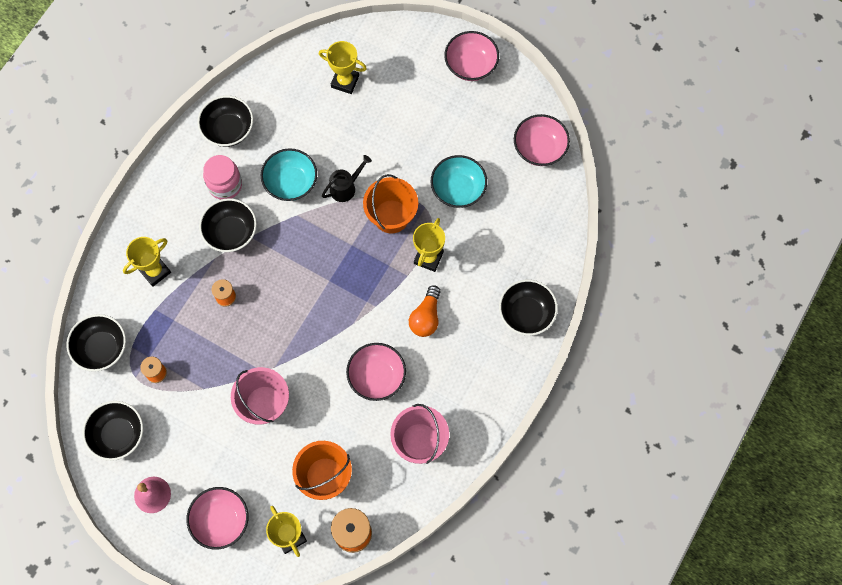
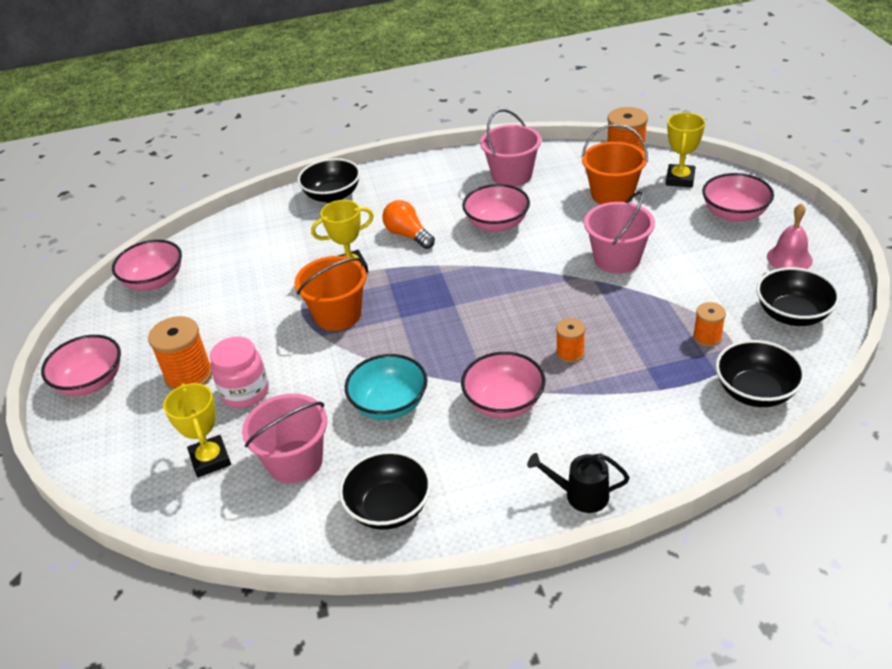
camera: 130 degrees left, 30 degrees down
yellow trophy [123,237,171,287] -> none
black bowl [199,198,257,252] -> pink bowl [461,352,545,418]
pink jar [203,155,242,200] -> pink jar moved to [210,336,269,408]
black watering can [322,155,372,202] -> black watering can moved to [527,453,629,513]
orange light bulb [409,285,440,337] -> orange light bulb turned 105 degrees counterclockwise [382,200,435,249]
turquoise bowl [431,155,487,208] -> none
none -> orange spool [148,316,212,391]
none -> pink bucket [242,394,327,484]

